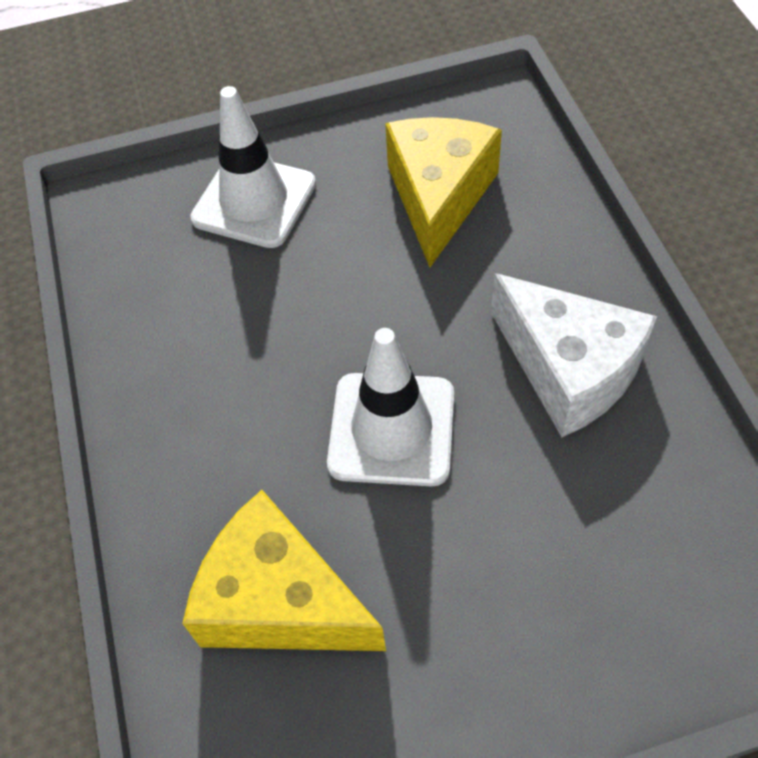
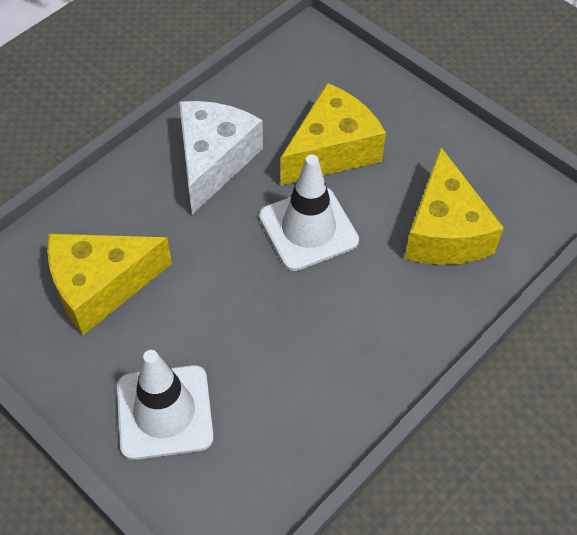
camera: 125 degrees left, 0 degrees up
none -> yellow cheese [281,83,386,185]

